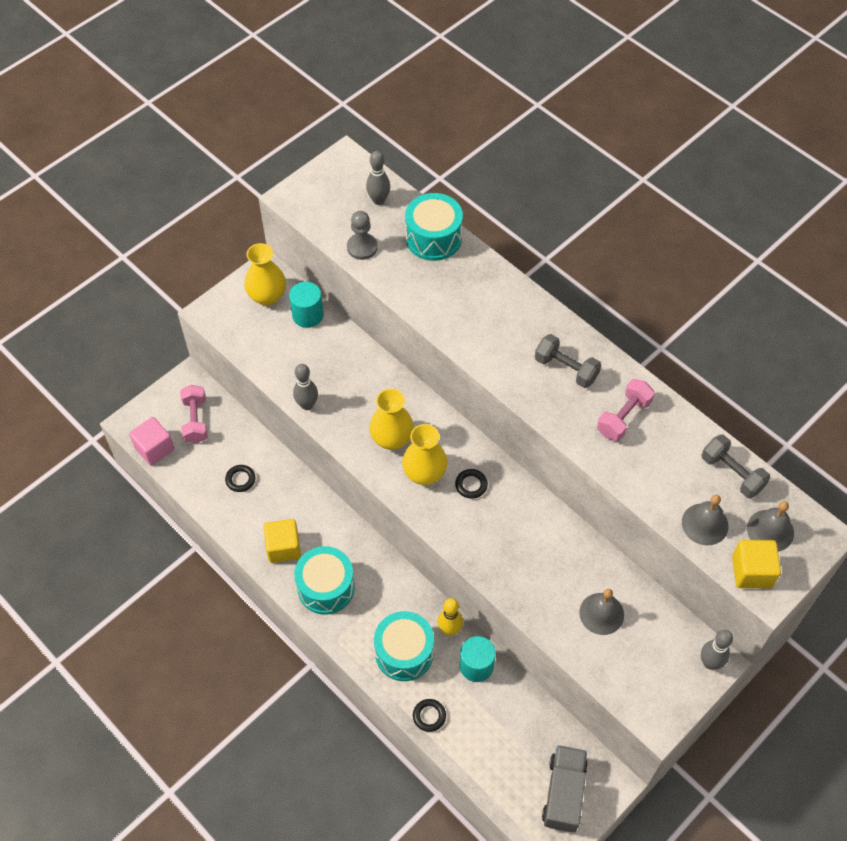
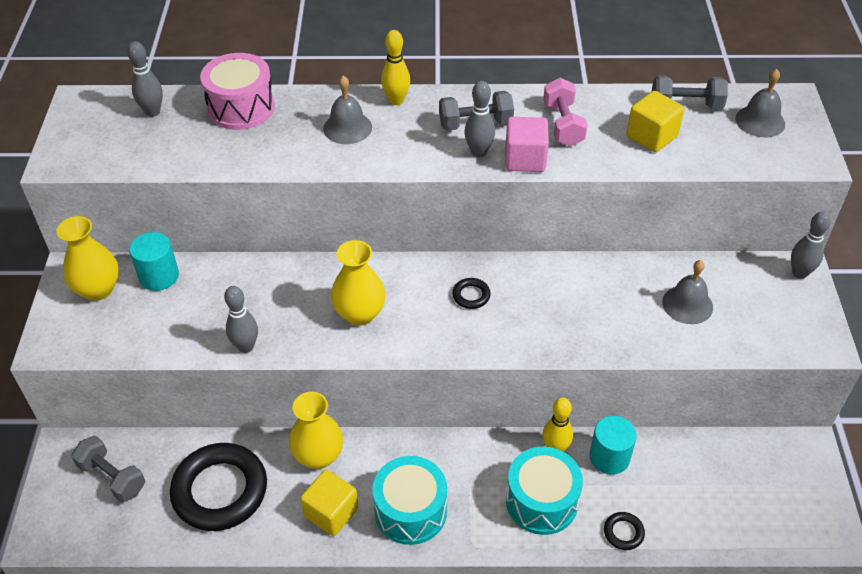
camera: 45 degrees left, 10 degrees down
pink cube [129,417,174,465] -> pink cube moved to [505,117,549,172]
pink dumbbell [180,385,208,443] -> grey dumbbell [72,436,145,502]
black ring [225,465,255,492] -> black ring [170,443,267,531], size x2.43
grey pawn [347,211,378,260] -> none
yellow vase [402,424,448,485] -> yellow vase moved to [289,392,343,469]
turquoise drum [405,193,463,261] -> pink drum [200,53,275,130]
grey truck [542,745,588,832] -> none
grey bell [682,495,729,545] -> grey bell moved to [323,76,372,144]
yellow cube [732,540,781,588] -> yellow cube moved to [626,91,684,152]
none -> yellow bowling pin [381,30,410,105]
none -> grey bowling pin [464,81,495,157]

